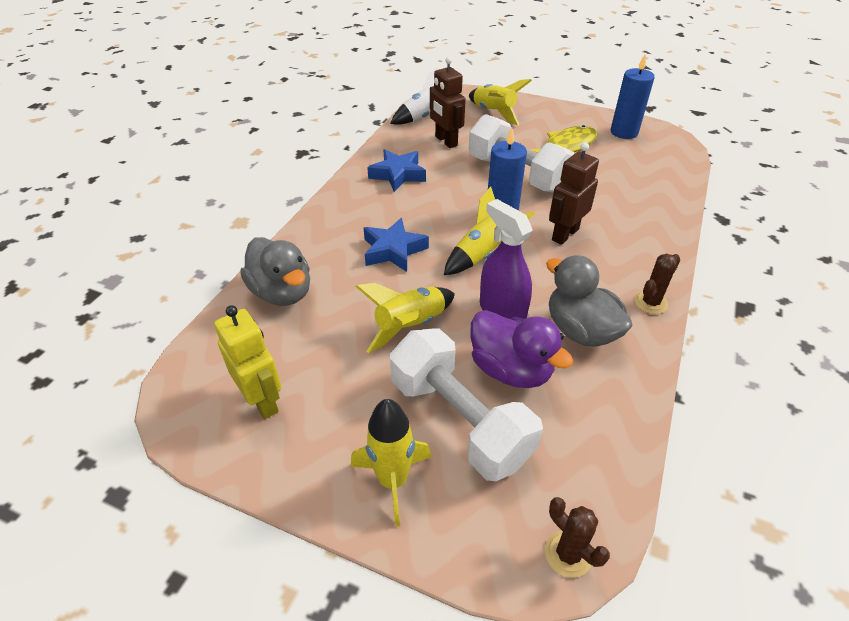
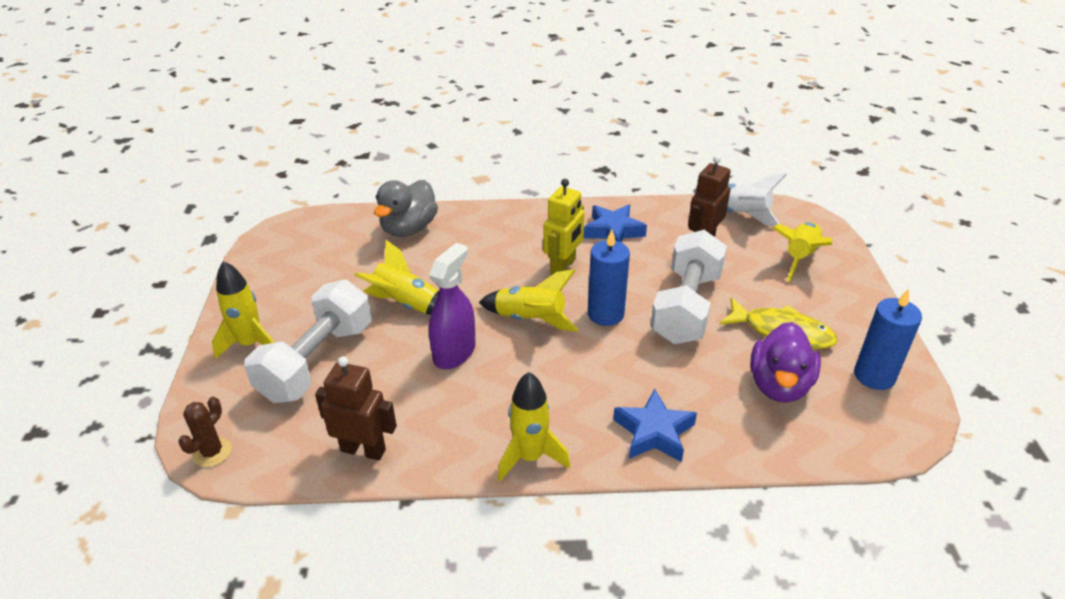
camera: 65 degrees right, 5 degrees down
yellow robot [214,305,282,419] -> yellow robot moved to [543,179,584,275]
blue star [364,218,429,272] -> blue star moved to [613,389,697,462]
purple duck [470,310,573,388] -> purple duck moved to [750,322,821,402]
grey duck [546,255,633,347] -> none
brown robot [549,142,599,245] -> brown robot moved to [315,356,397,460]
brown cactus [634,253,680,314] -> yellow rocket [498,372,570,481]

